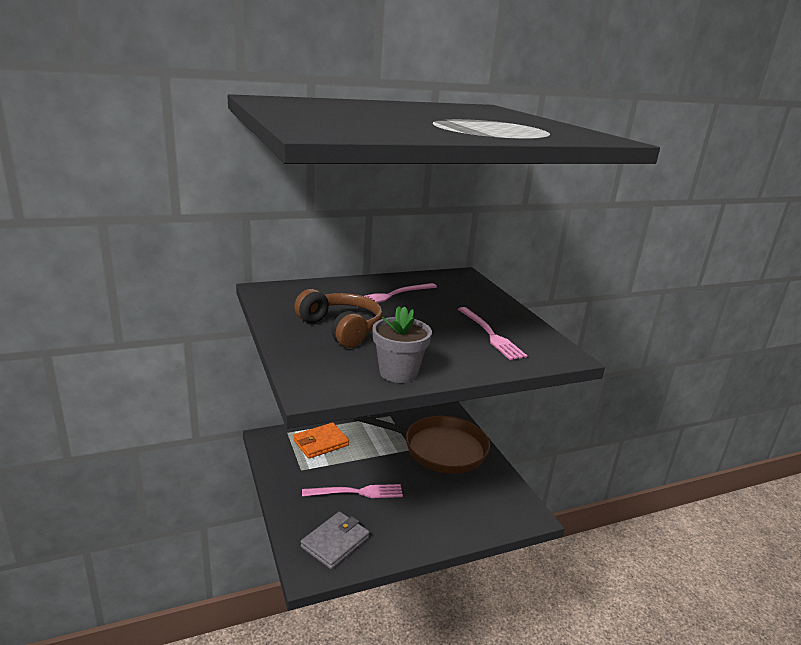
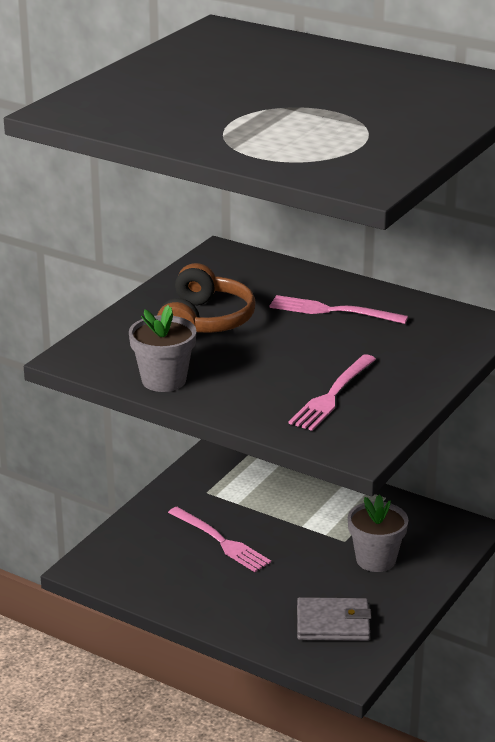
camera: 55 degrees right, 5 degrees up
orange wallet [293,423,349,459] -> none
grey wallet [300,512,370,569] -> grey wallet moved to [297,597,372,641]
brown pan [354,416,490,474] -> grey flower pot [348,494,408,572]

